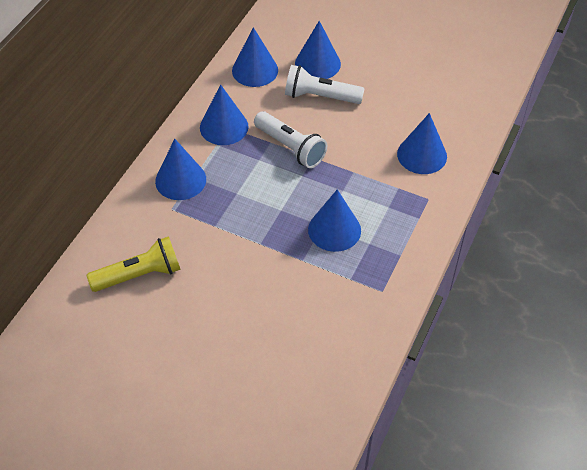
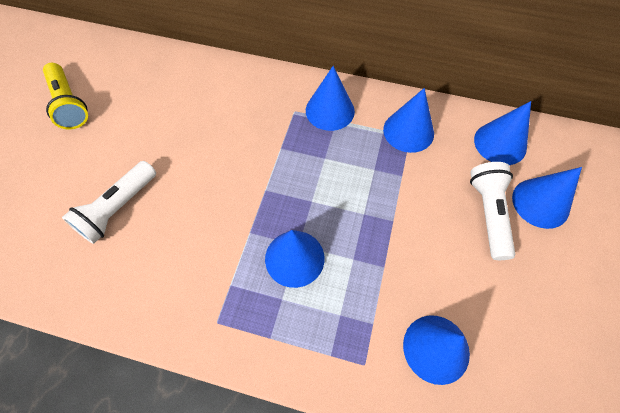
camera: 80 degrees right, 10 degrees up
yellow flashlight [87,236,181,292] -> yellow flashlight moved to [43,63,88,129]
white flashlight [254,111,327,168] -> white flashlight moved to [62,161,156,244]

